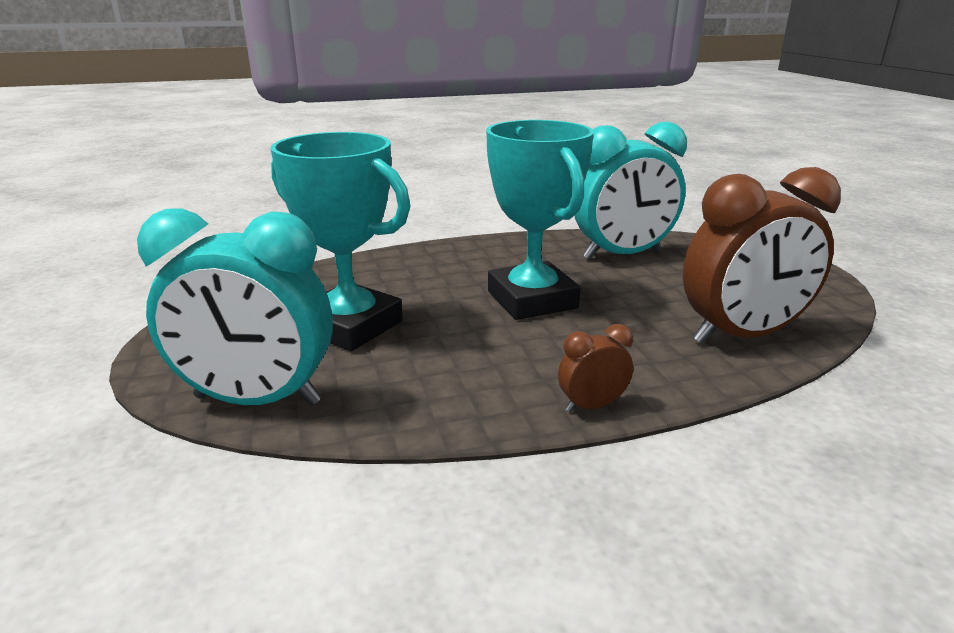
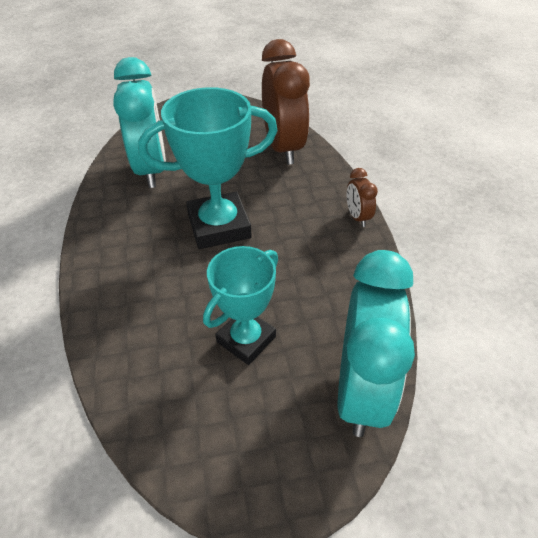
camera: 85 degrees left, 20 degrees up
turquoise trophy [270,132,410,351] -> turquoise trophy [203,246,278,365], size x0.65

